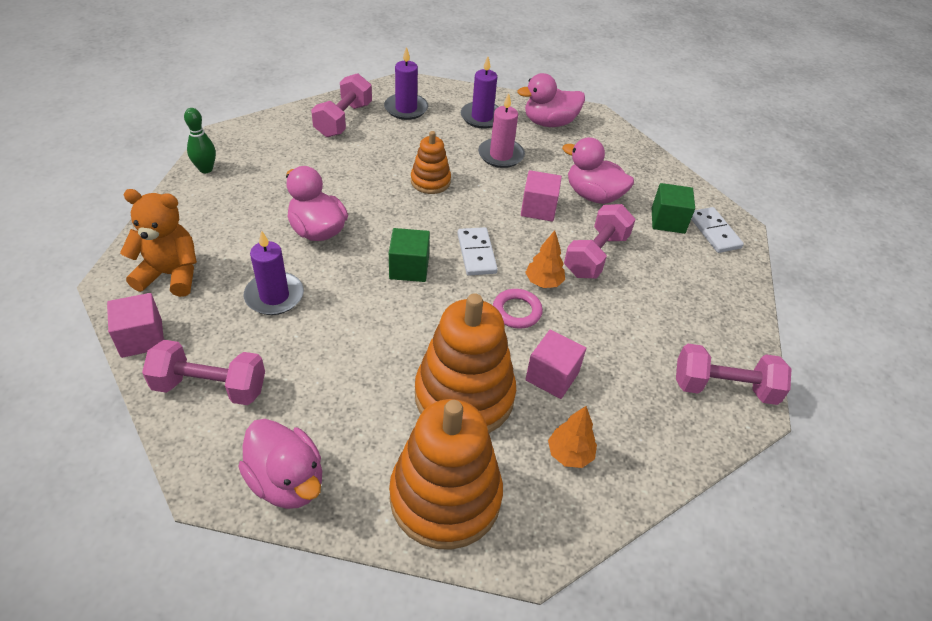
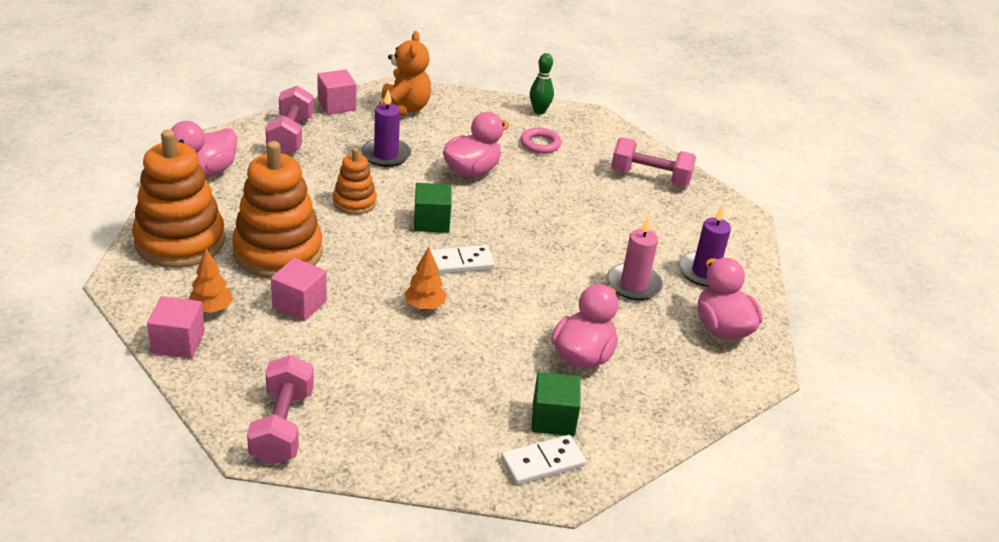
camera: 85 degrees right, 10 degrees down
purple candle [384,47,428,120] -> none
orange stacking toy [411,131,451,194] -> orange stacking toy moved to [333,148,377,215]
pink ring [493,289,543,328] -> pink ring moved to [521,128,562,154]
pink cube [521,170,562,222] -> pink cube moved to [147,296,205,359]
pink dumbbell [564,204,636,278] -> none

